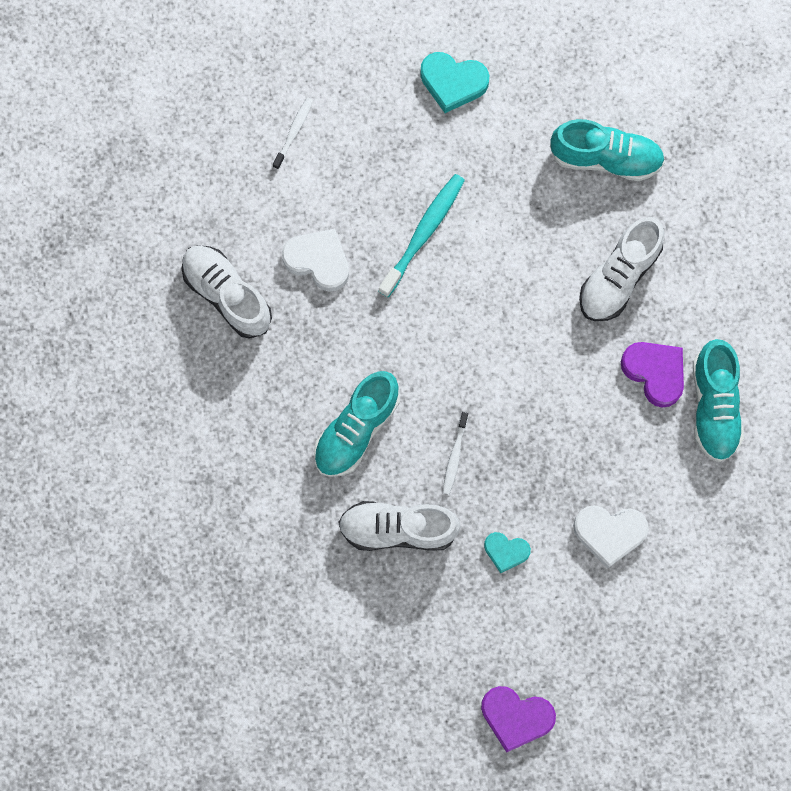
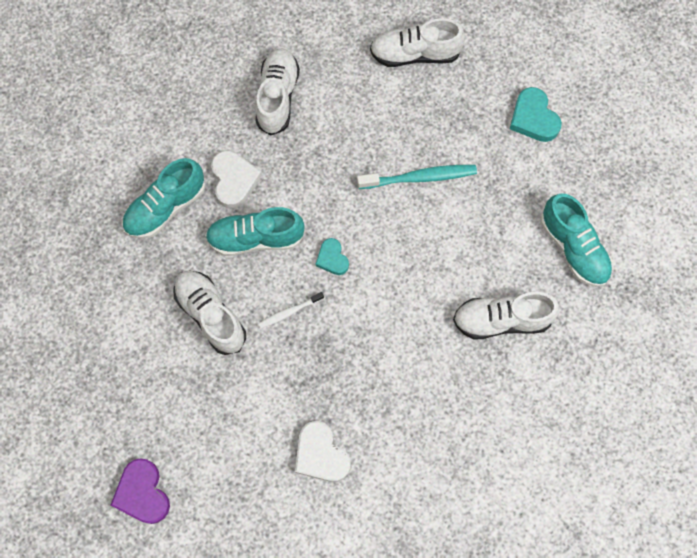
camera: 50 degrees right, 5 degrees down
white toothbrush [273,98,313,170] -> white shoe [370,18,465,67]
white heart [282,229,349,292] -> white heart moved to [211,150,262,209]
turquoise heart [484,532,531,573] -> turquoise heart moved to [316,238,349,275]
purple heart [621,342,684,408] -> none
turquoise shoe [693,339,744,462] -> turquoise shoe moved to [122,158,206,239]

